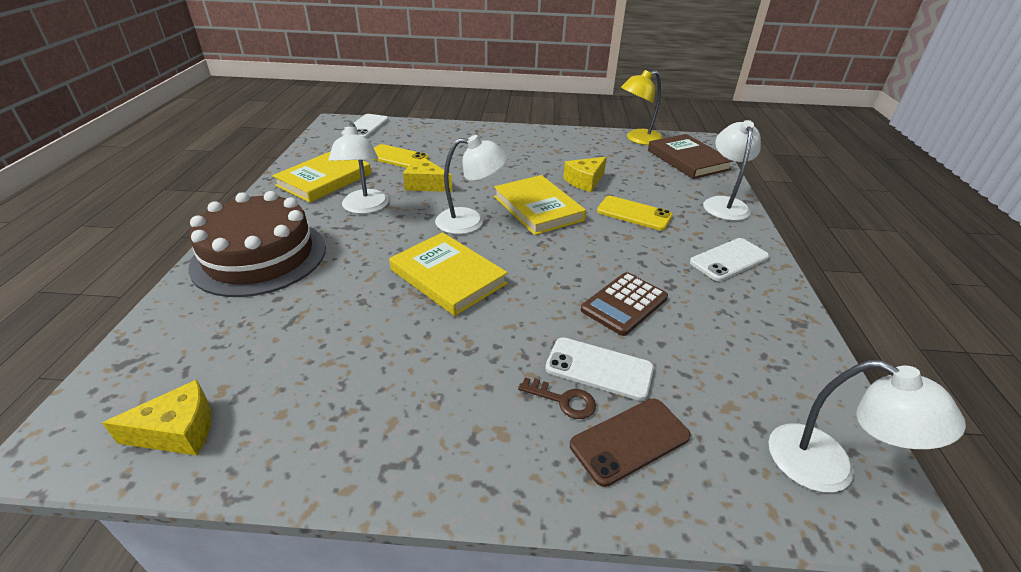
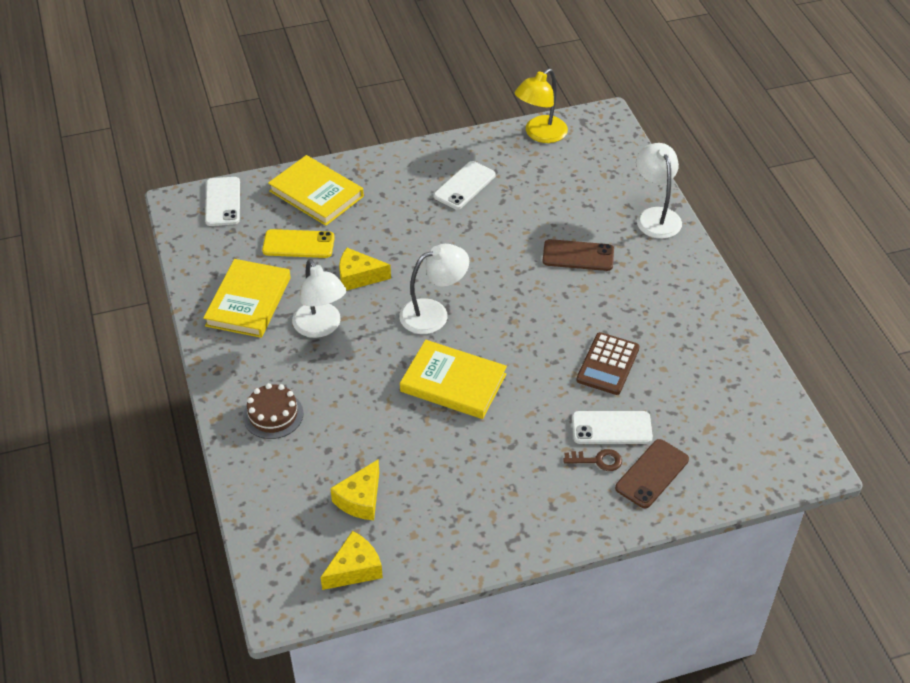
camera: 20 degrees left, 10 degrees up
brown cake [188,191,326,297] -> brown cake [243,383,303,439], size x0.49
yellow book [494,175,586,235] -> yellow book moved to [268,155,364,226]
yellow cheese [563,157,607,192] -> yellow cheese moved to [330,460,379,520]
yellow phone [597,196,673,231] -> brown phone [543,239,614,271]
brown book [648,134,733,179] -> none
white phone [690,238,769,281] -> white phone moved to [434,161,496,210]
white lamp [769,360,966,493] -> none

